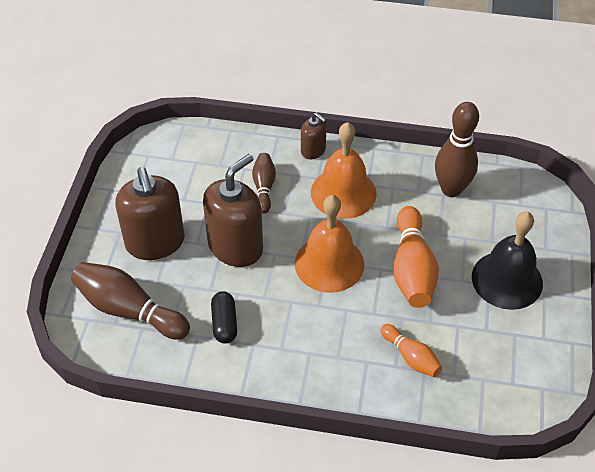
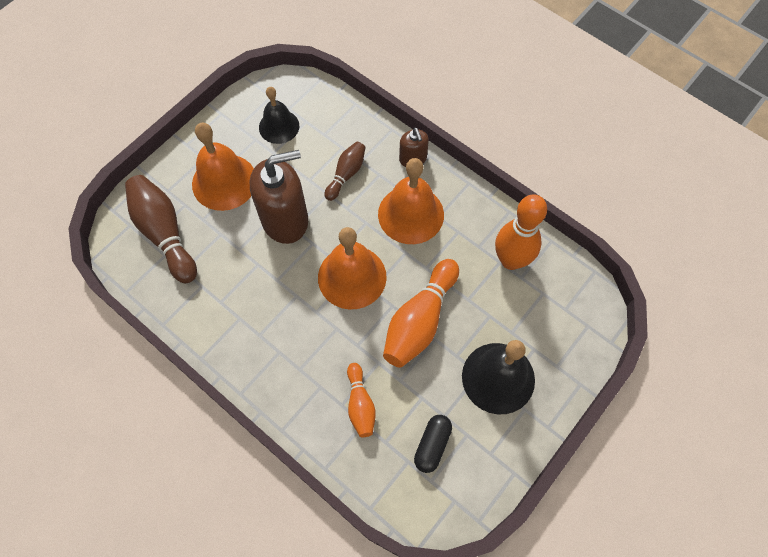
camera: 30 degrees right, 15 degrees up
brown soap dispenser [115,167,185,260] -> orange bell [192,122,254,211]
black capsule [211,291,237,344] -> black capsule moved to [414,415,452,473]
brown bowling pin [435,102,479,197] -> orange bowling pin [495,194,547,270]
none -> black bell [259,87,299,144]

